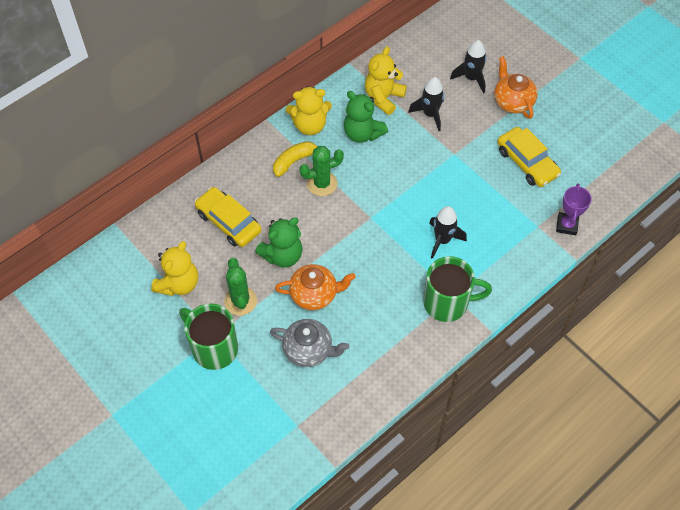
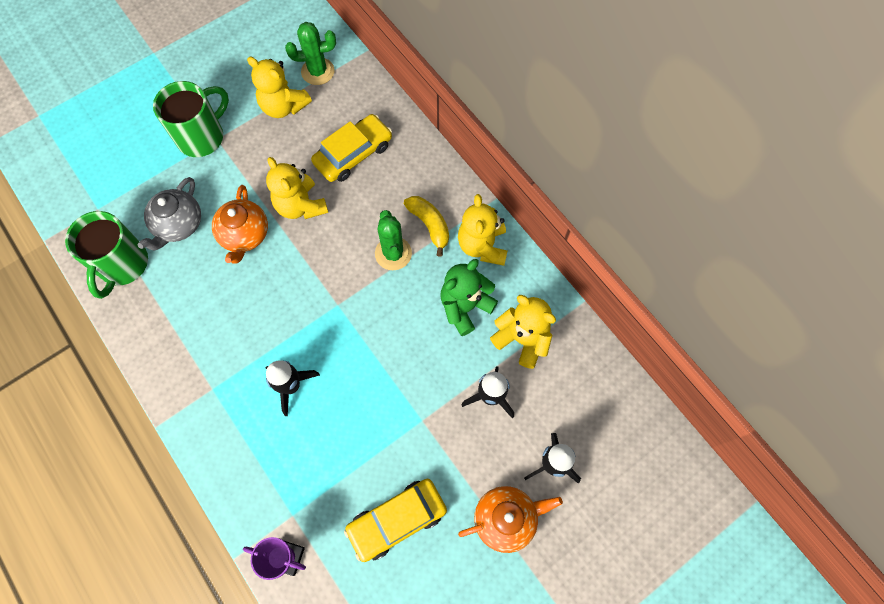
camera: 95 degrees right, 10 degrees up
green cactus [224,258,257,316] -> green cactus moved to [285,22,336,85]
green teddy bear [255,217,303,268] -> yellow teddy bear [266,157,328,219]
green mug [423,256,492,322] -> green mug moved to [65,211,148,299]

